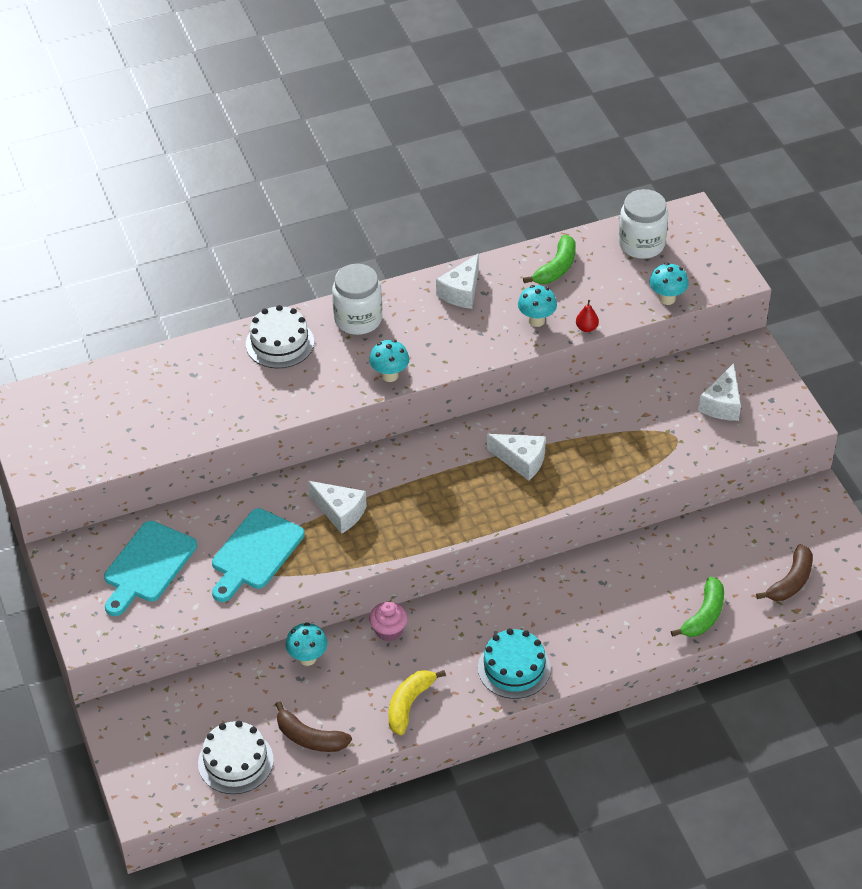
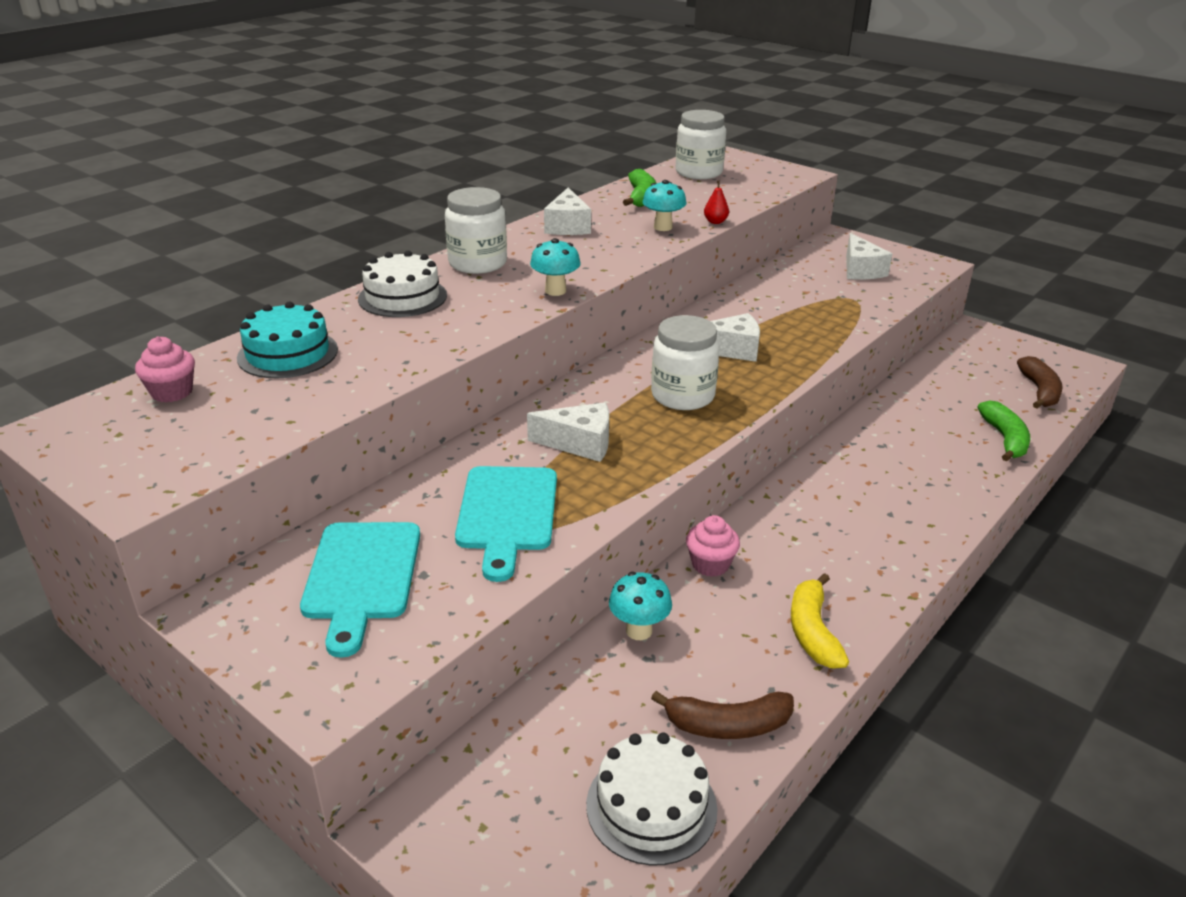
camera: 30 degrees left, 15 degrees down
turquoise cake [478,628,551,699] -> turquoise cake moved to [237,301,338,378]
turquoise mushroom [649,263,689,305] -> none
none -> pink cupcake [135,336,195,402]
none -> white jar [651,315,720,410]

